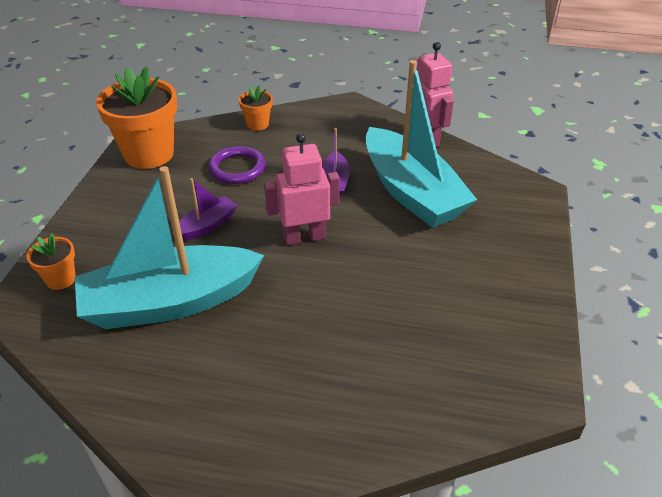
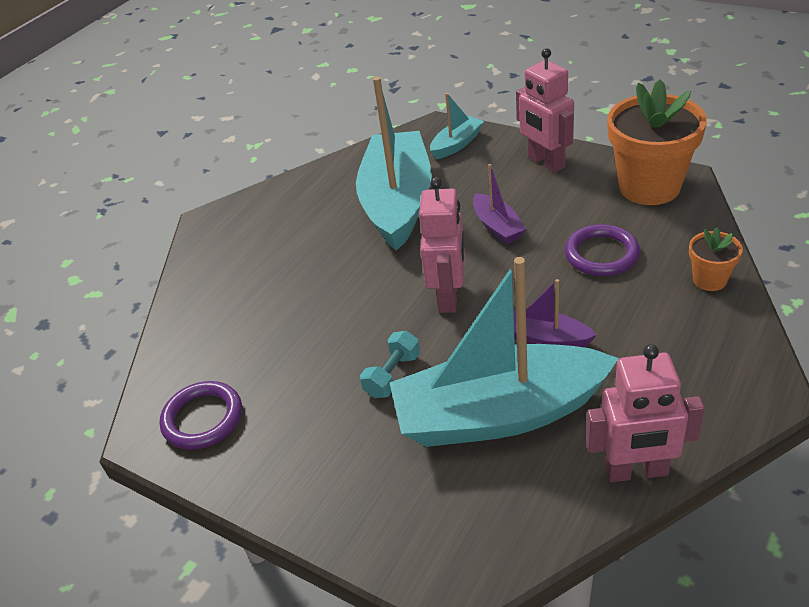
camera: 115 degrees right, 0 degrees up
orange flower pot [27,233,76,290] -> turquoise boat [430,93,484,159]
none -> purple ring [159,381,242,450]
none -> turquoise dumbbell [360,330,420,398]
none -> pink robot [516,48,574,173]

